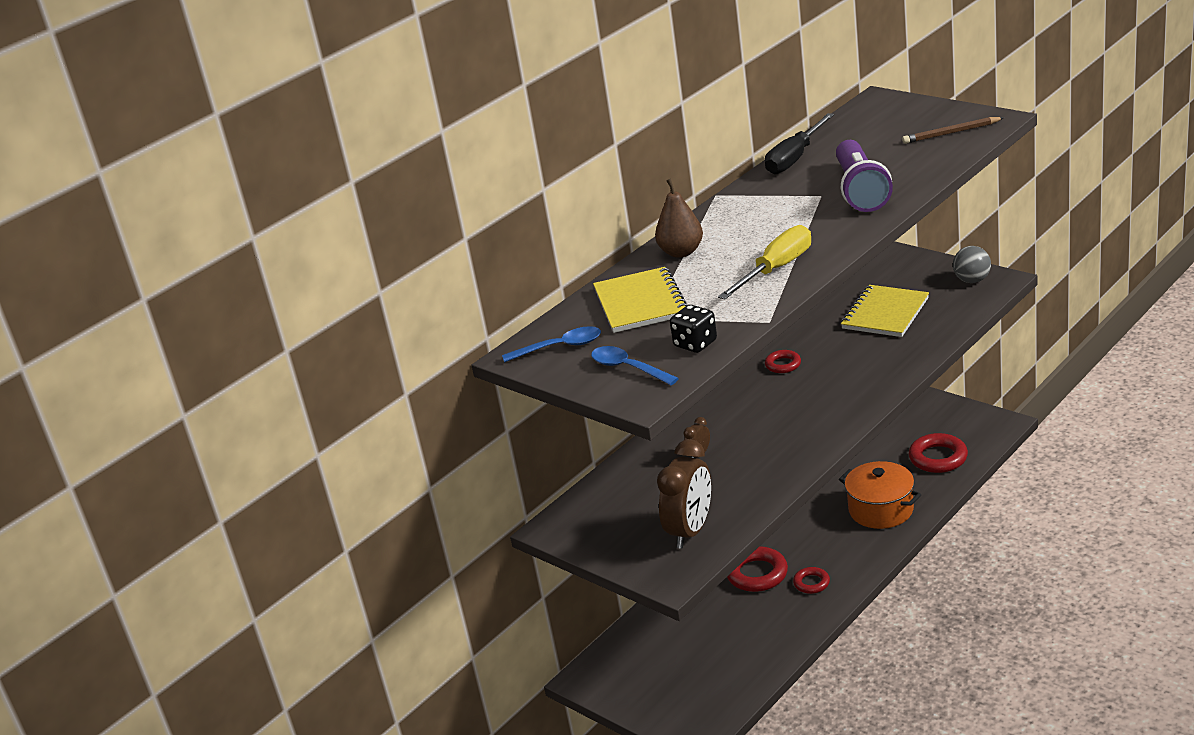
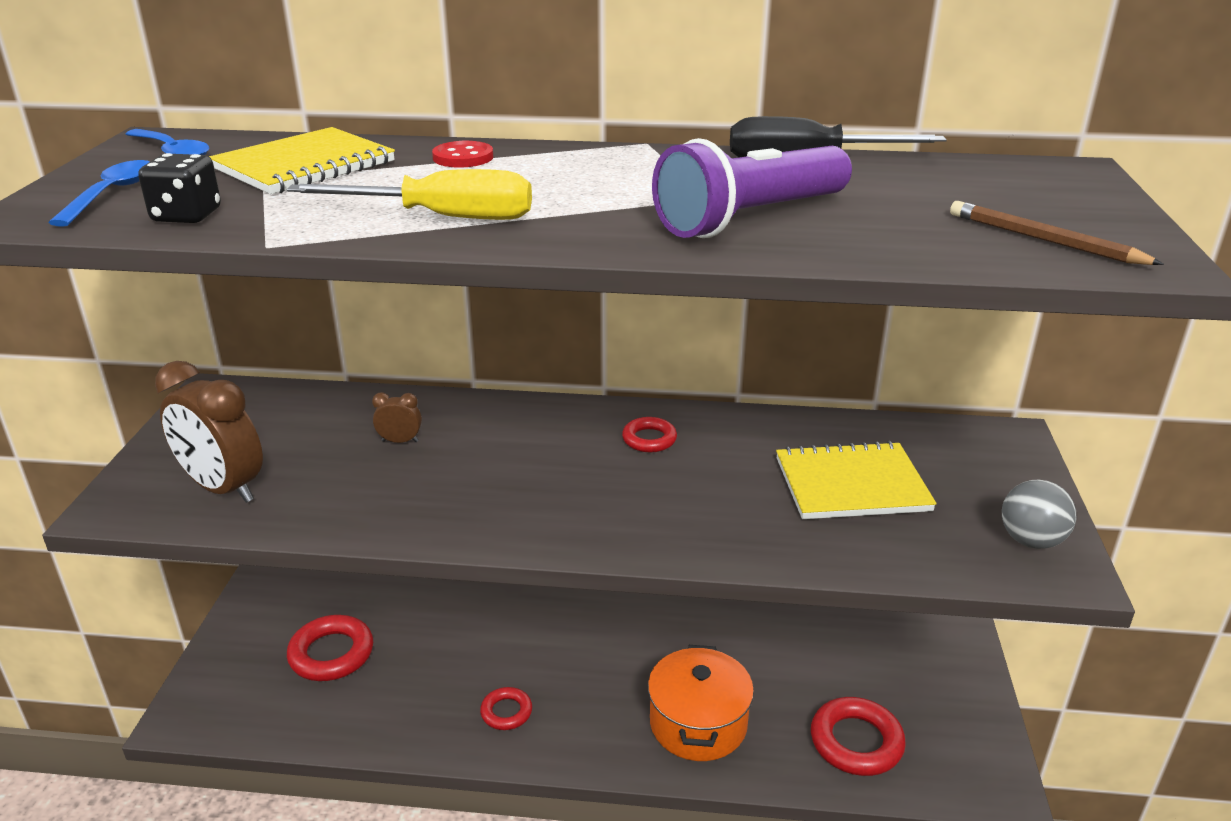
camera: 50 degrees right, 0 degrees up
brown pear [655,179,703,258] -> red button [432,141,493,168]
brown clock [657,439,711,549] -> brown clock turned 45 degrees clockwise [155,361,263,503]
red ring [727,546,788,592] -> red ring moved to [287,615,373,681]

